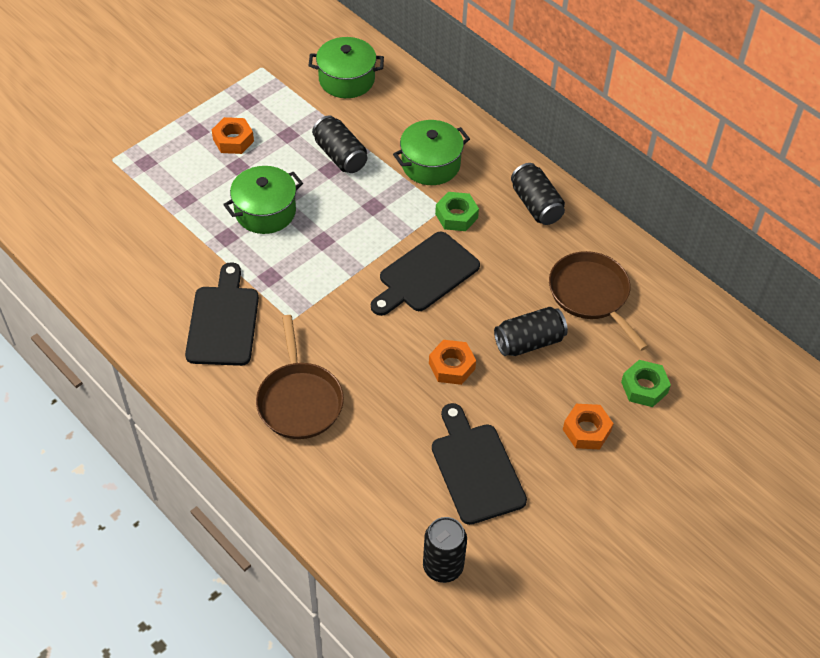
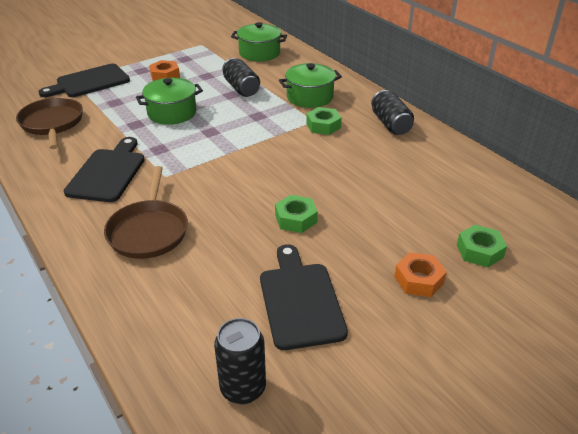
camera: 10 degrees right, 15 degrees down
black cutting board [371,232,480,316] -> black cutting board moved to [39,64,130,97]
orange nut [429,340,476,385] -> green nut [275,195,318,233]
black can [494,307,568,356] -> none
brown pan [549,251,649,351] -> brown pan moved to [16,97,83,149]

